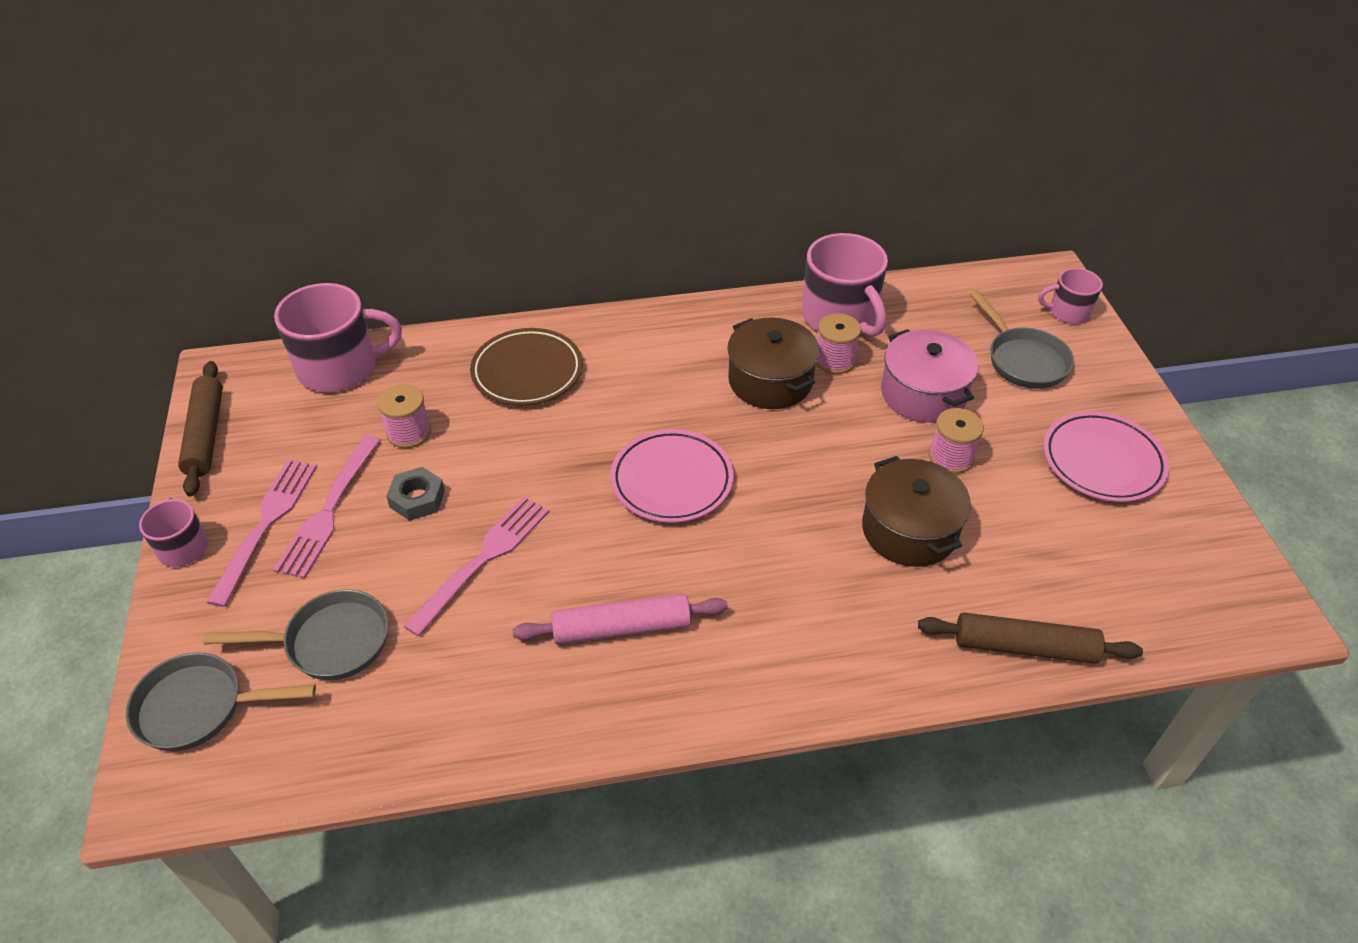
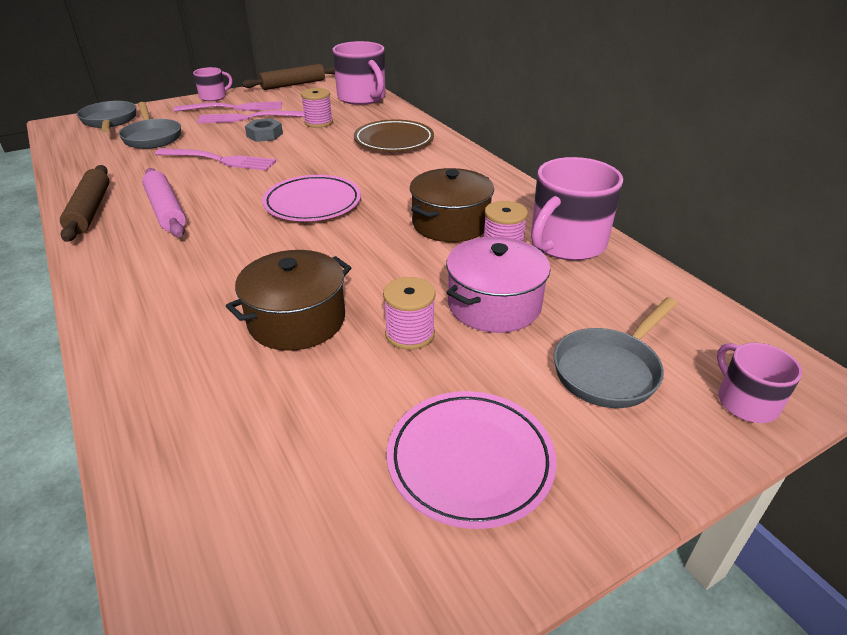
camera: 70 degrees right, 10 degrees down
brown rolling pin [918,612,1143,664] -> brown rolling pin moved to [60,165,110,242]

